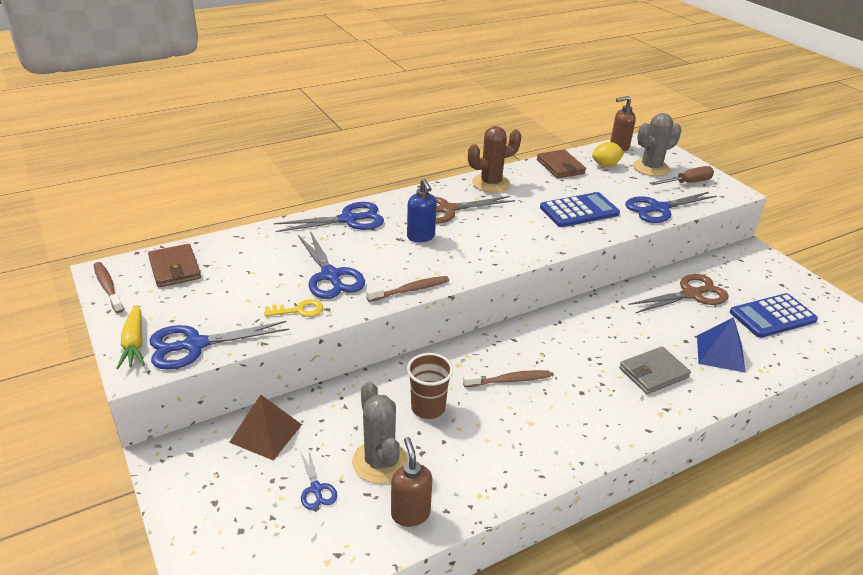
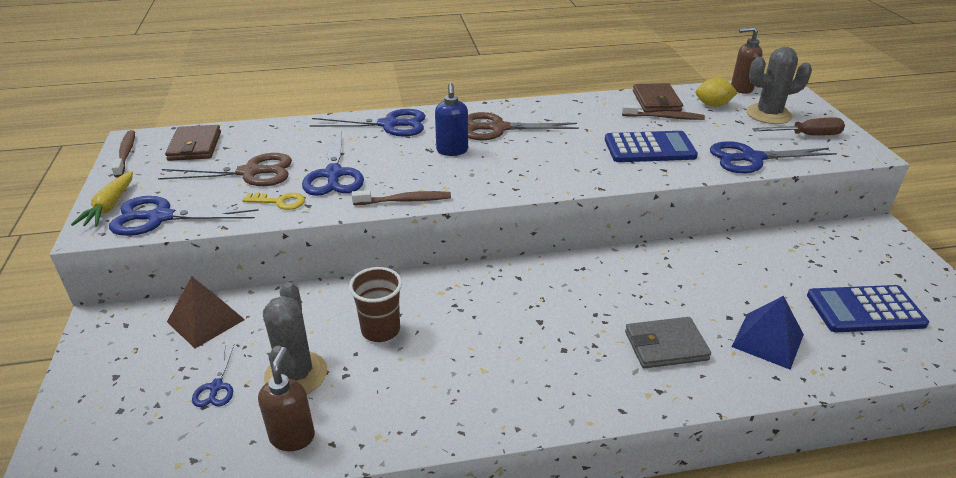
camera: 20 degrees right, 0 degrees up
brown toothbrush [463,370,551,387] -> brown toothbrush moved to [622,104,705,120]
brown cactus [468,126,521,193] -> none
brown scissors [628,274,729,313] -> brown scissors moved to [158,153,292,186]

